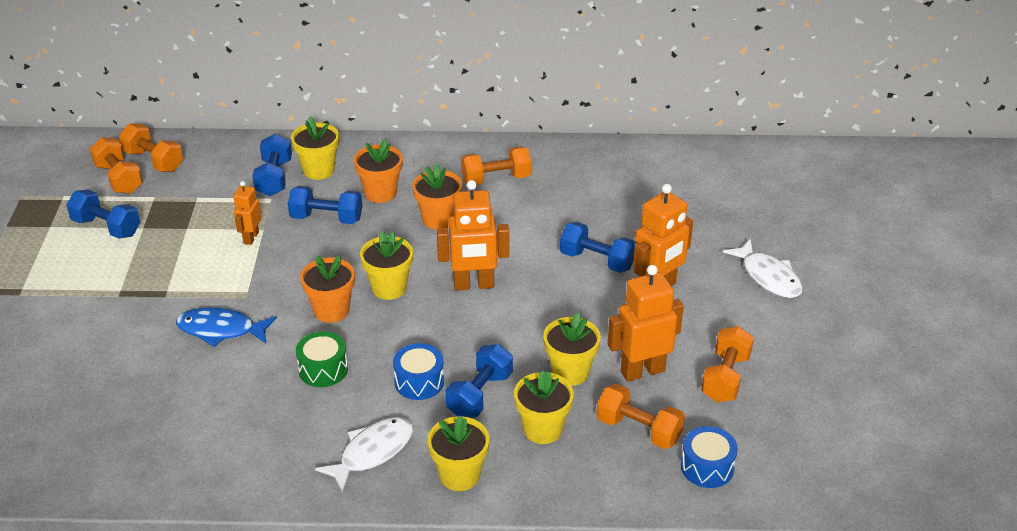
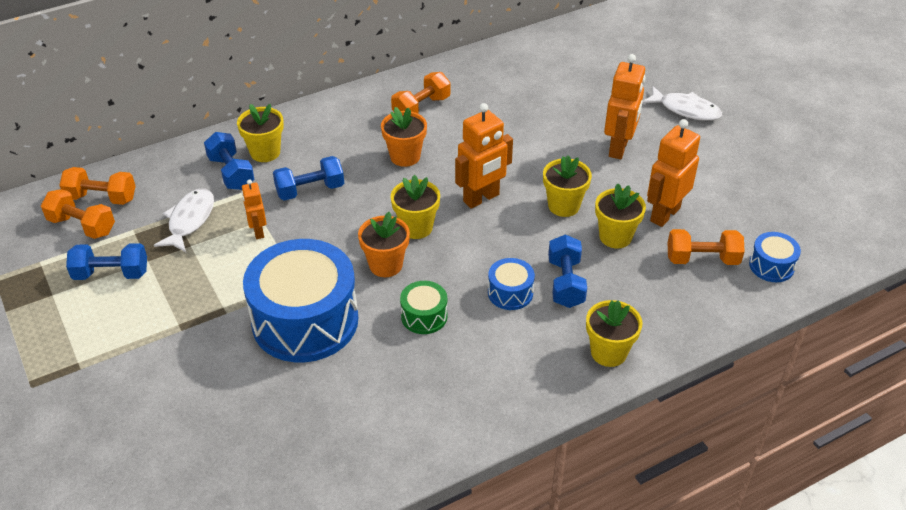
camera: 30 degrees left, 5 degrees up
blue fish [176,307,277,347] -> blue drum [243,239,358,362]
white fish [315,417,413,493] -> white fish moved to [154,188,214,252]
orange flower pot [354,139,403,203] -> none
yellow flower pot [514,370,574,444] -> yellow flower pot moved to [543,155,592,217]
blue dumbbell [560,222,635,273] -> none
orange dumbbell [701,326,754,402] -> none

